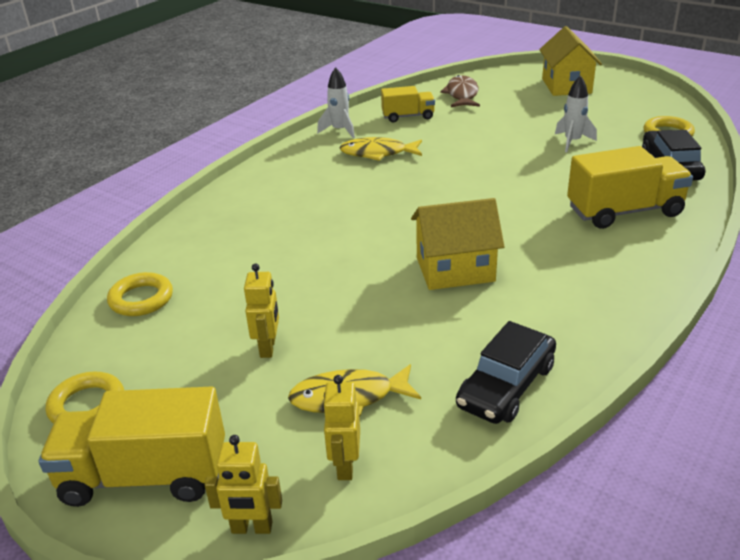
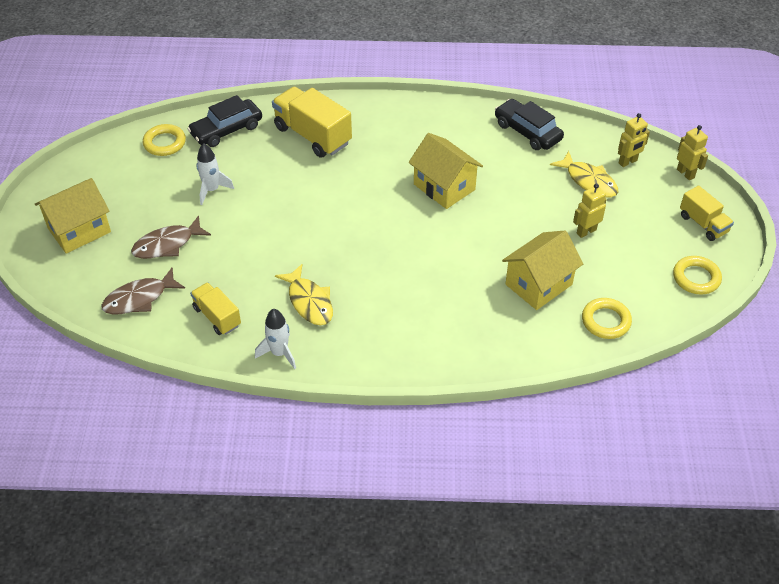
camera: 125 degrees left, 15 degrees up
yellow truck [39,387,225,507] -> yellow truck [680,186,734,241], size x0.59
black car [456,321,556,424] -> black car turned 135 degrees counterclockwise [495,99,564,150]
none -> brown fish [131,216,211,259]
none -> yellow house [502,231,583,310]

